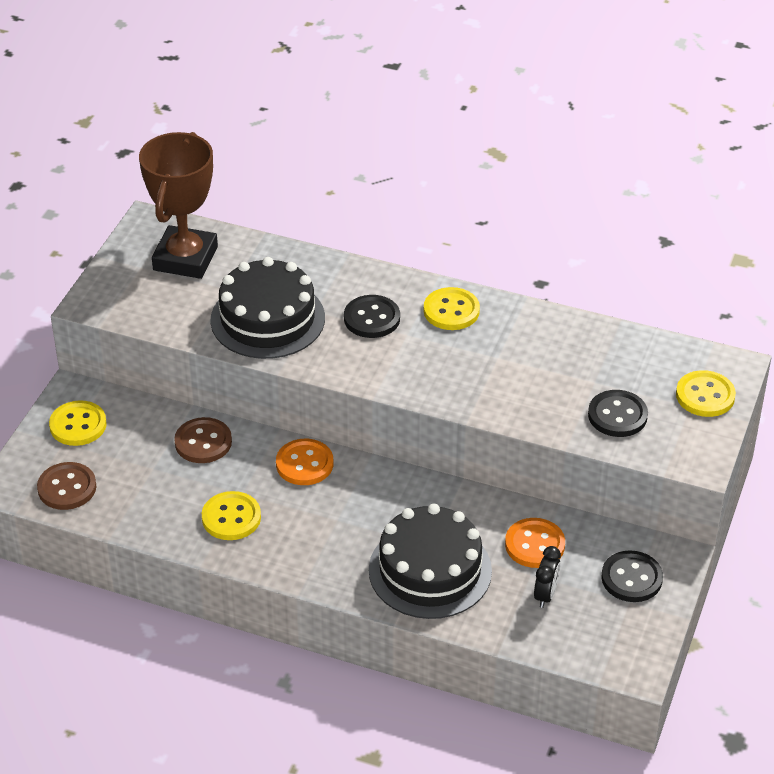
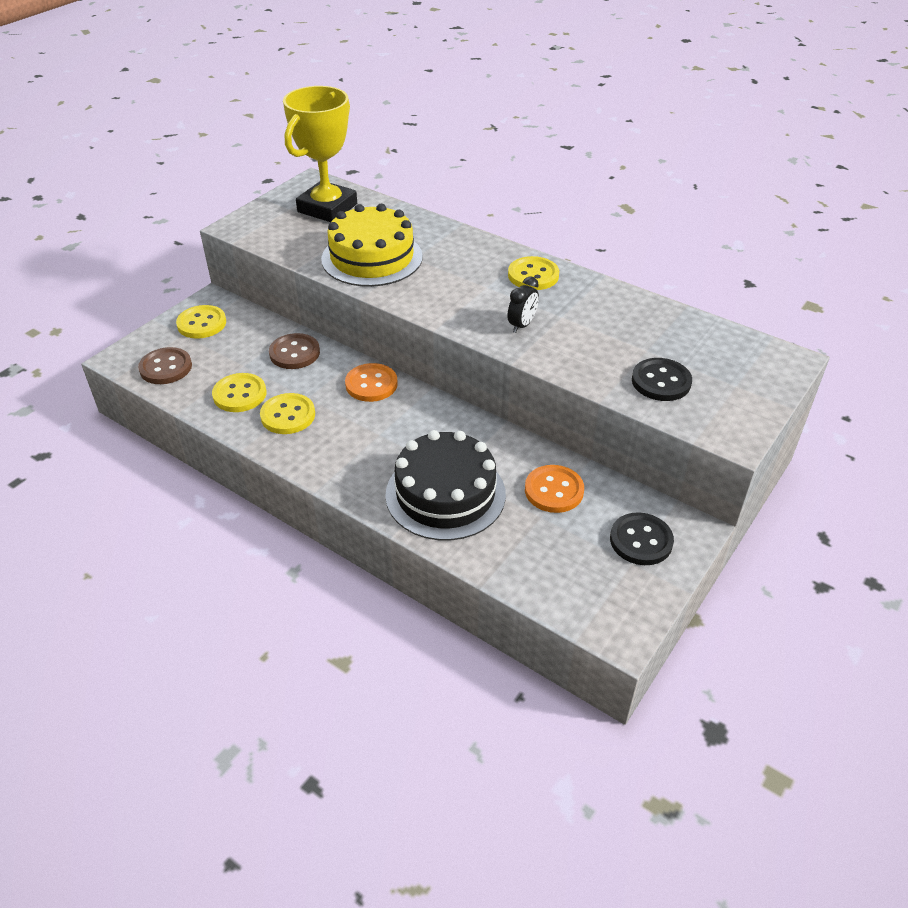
camera: 15 degrees right, 0 degrees up
brown trophy [139,132,218,279] -> yellow trophy [283,86,357,222]
black cake [210,257,325,359] -> yellow cake [321,204,423,287]
black button [344,295,400,338] -> none
black clock [534,546,561,608] -> black clock moved to [508,276,539,333]
yellow button [676,370,736,417] -> yellow button moved to [212,373,266,412]

